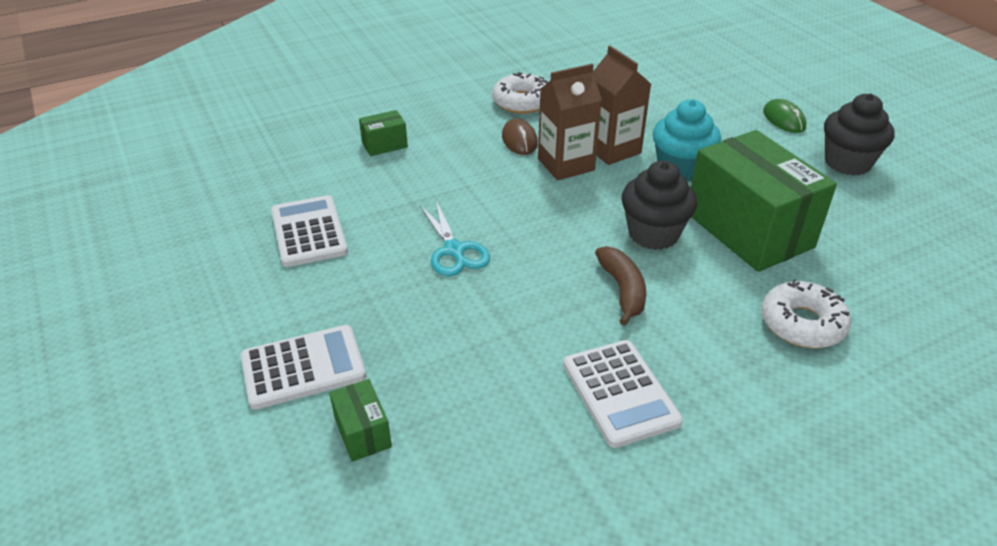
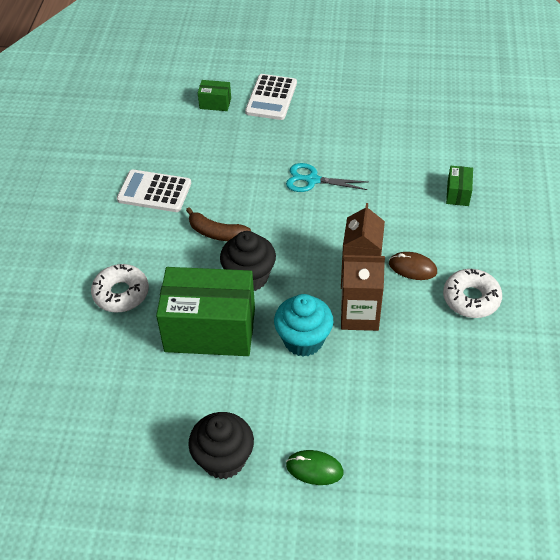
camera: 125 degrees right, 10 degrees up
white calculator [271,195,348,267] -> none

